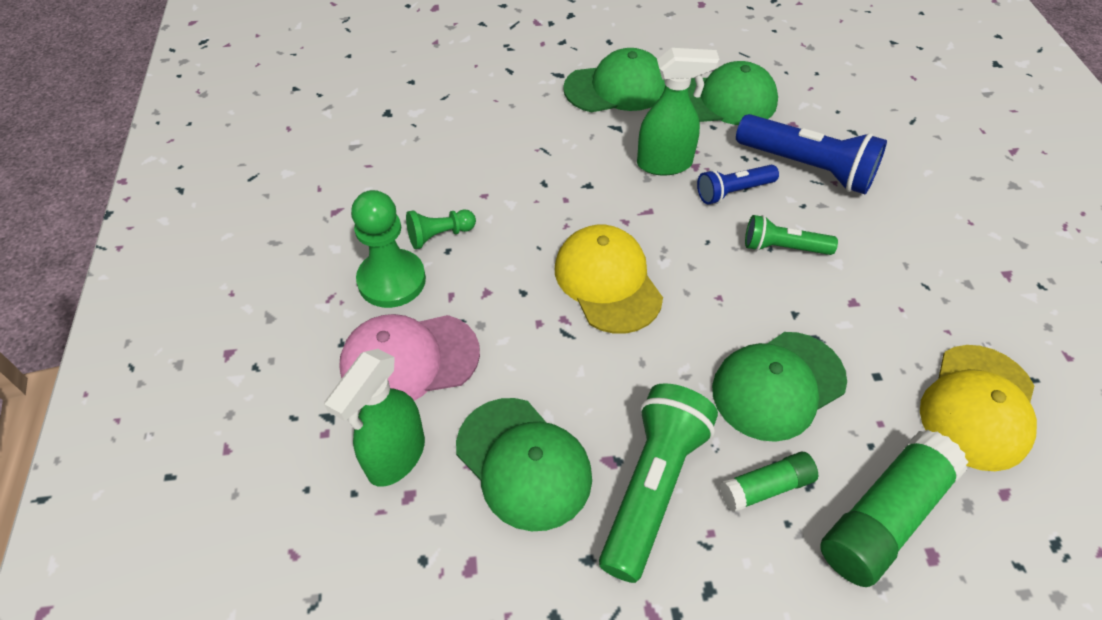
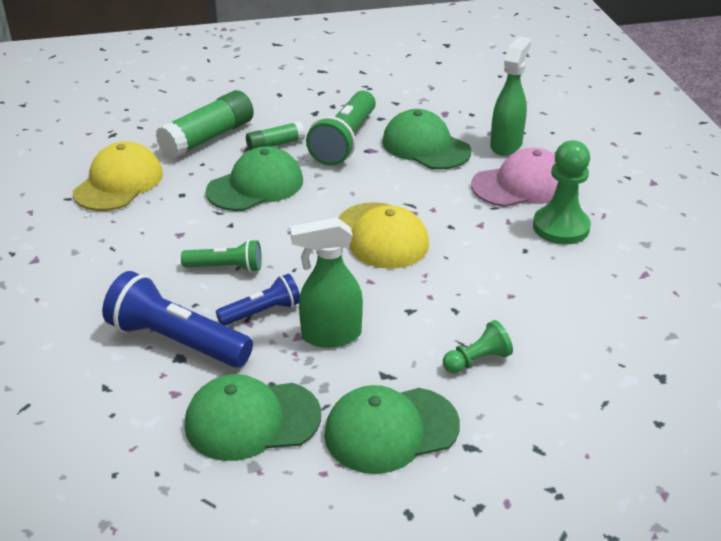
camera: 175 degrees right, 15 degrees down
green pawn [406,209,476,249] -> green pawn moved to [443,320,513,373]

